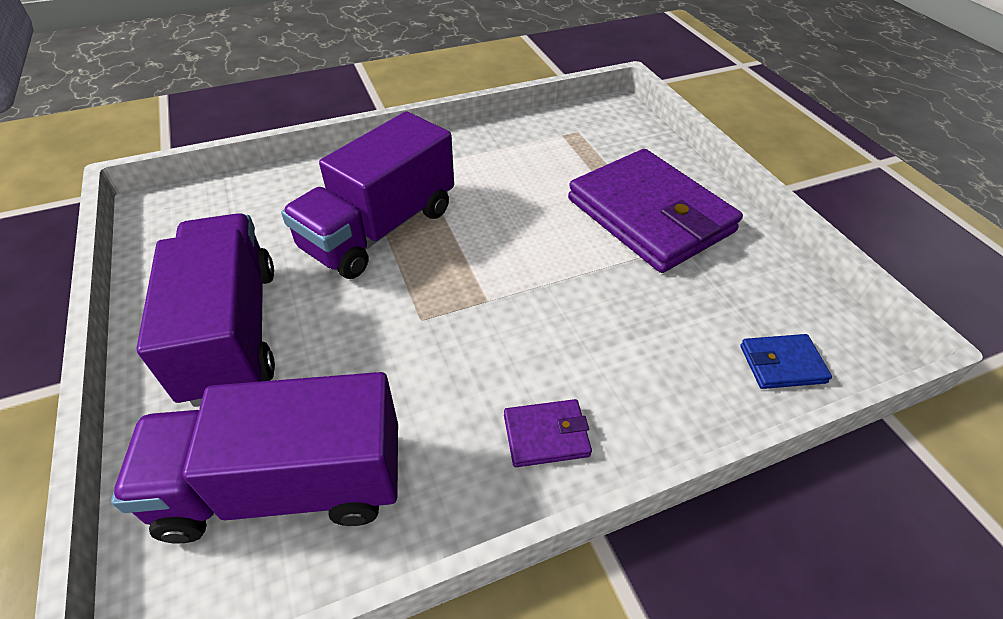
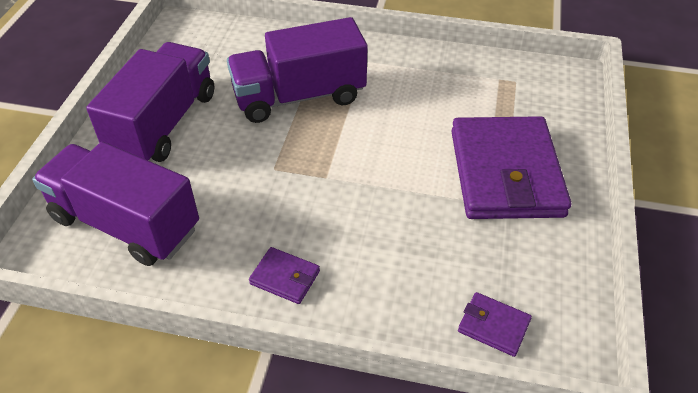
camera: 35 degrees right, 0 degrees up
blue wallet [740,334,832,389] -> purple wallet [458,292,532,357]

